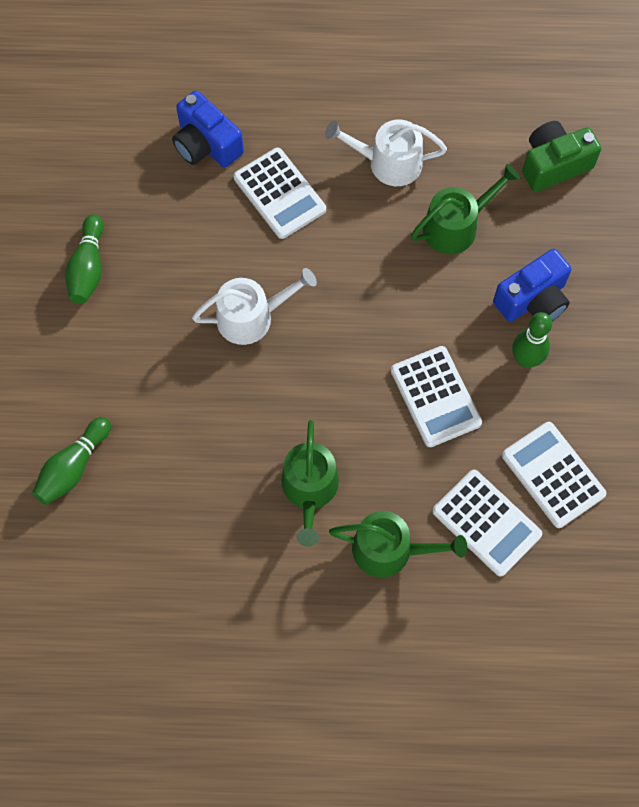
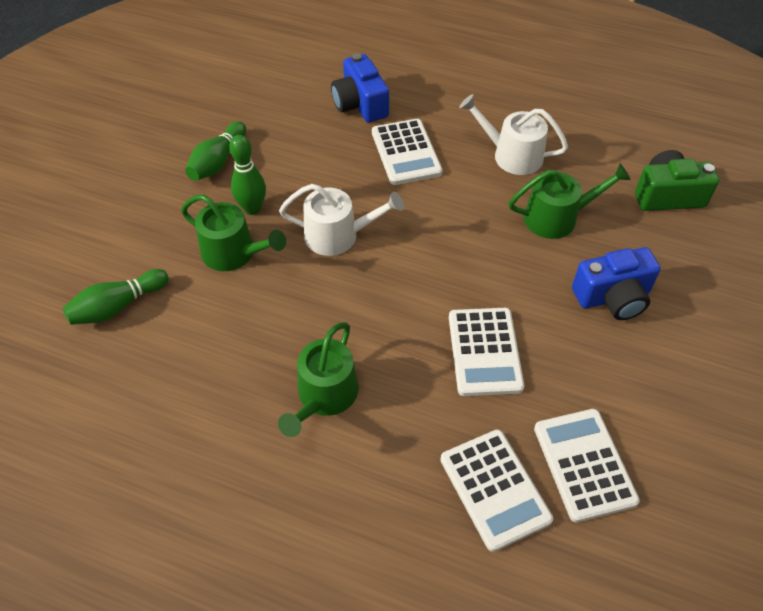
camera: 20 degrees right, 15 degrees down
green watering can [329,511,467,577] -> green watering can moved to [181,195,286,271]
green bowling pin [512,312,552,368] -> green bowling pin moved to [229,135,266,215]

